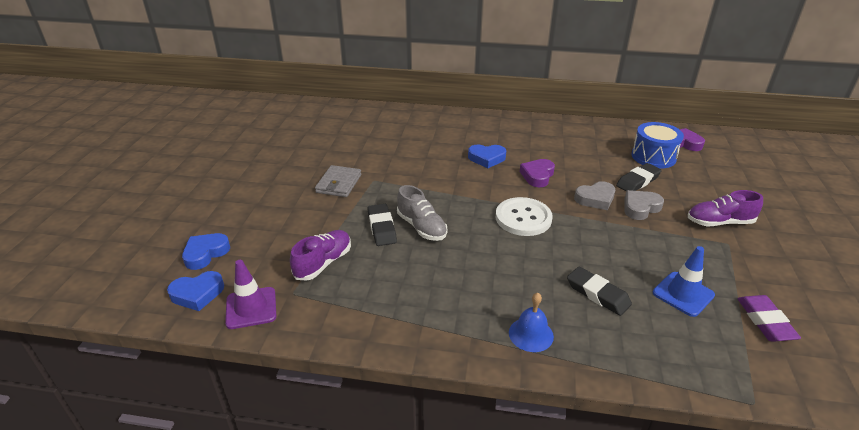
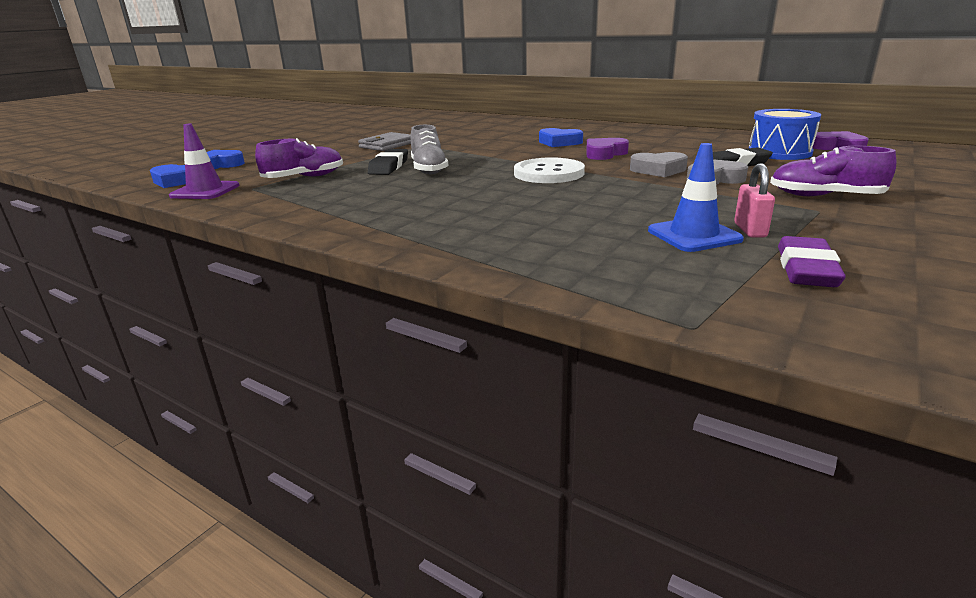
camera: 25 degrees right, 10 degrees down
blue bell [509,293,554,352] -> none
black eraser [567,267,632,316] -> none
none -> pink padlock [734,163,775,238]

